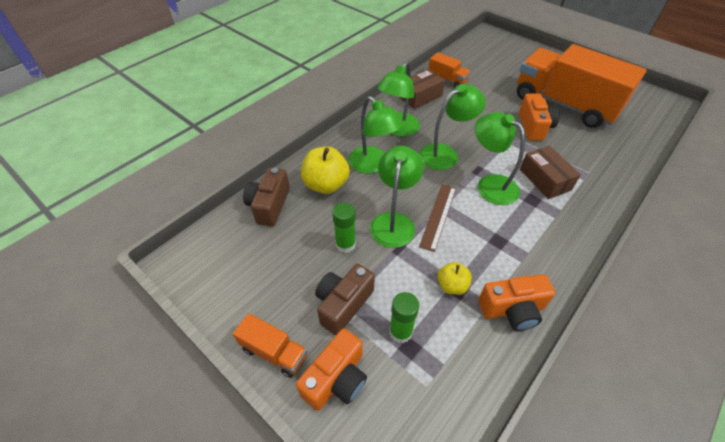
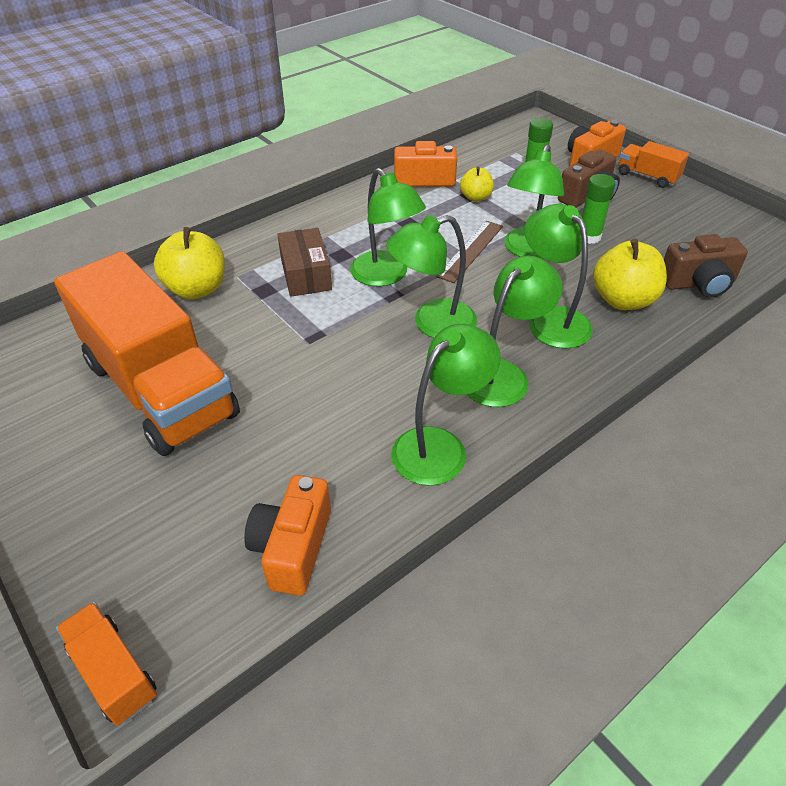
camera: 170 degrees left, 5 degrees down
brown camera [243,168,290,227] -> brown camera turned 60 degrees clockwise [664,234,748,298]
brown box [399,69,445,109] -> green lamp [391,324,501,486]
orange truck [429,52,471,88] -> orange truck moved to [56,602,157,726]
orange camera [519,93,560,141] -> orange camera moved to [244,475,331,596]
none -> yellow apple [154,227,225,299]

